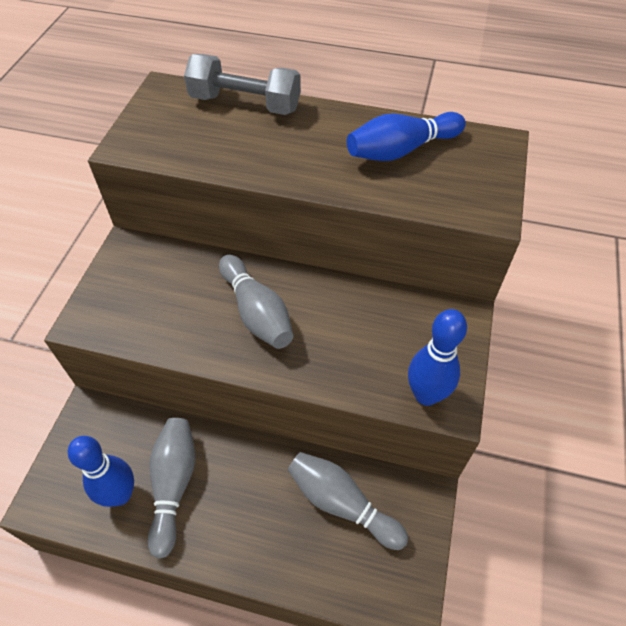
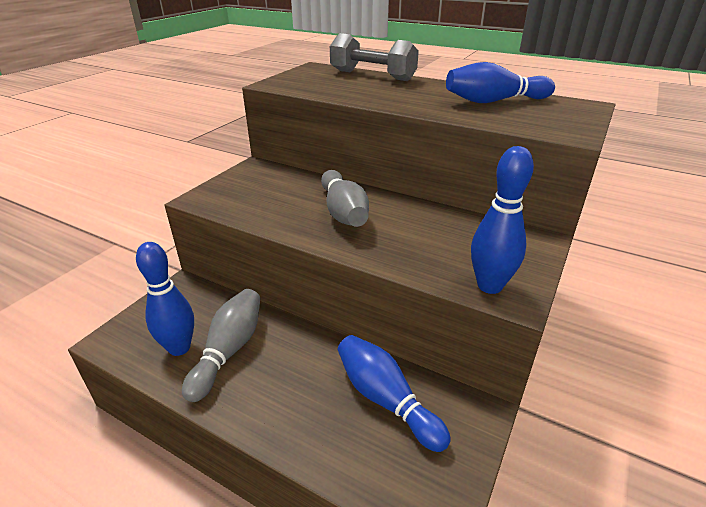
camera: 15 degrees right, 20 degrees down
grey bowling pin [288,452,408,550] -> blue bowling pin [338,335,451,452]

